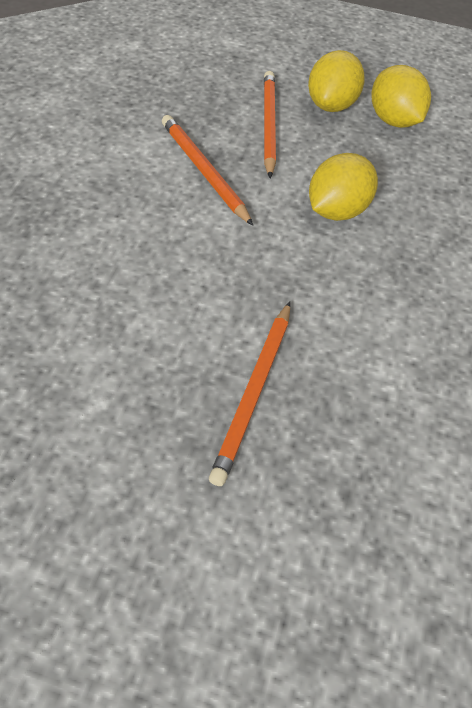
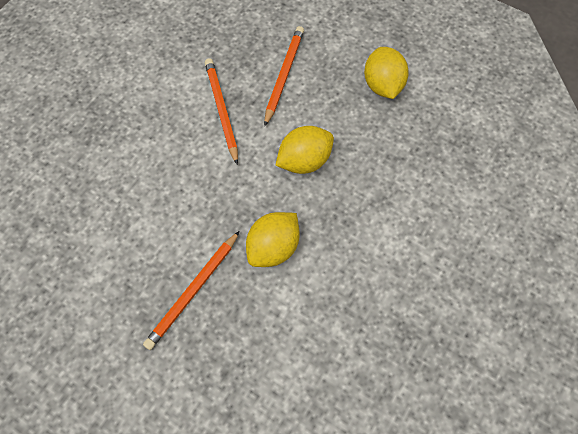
camera: 20 degrees right, 10 degrees up
yellow lemon [308,50,365,112] -> yellow lemon moved to [246,212,300,267]

